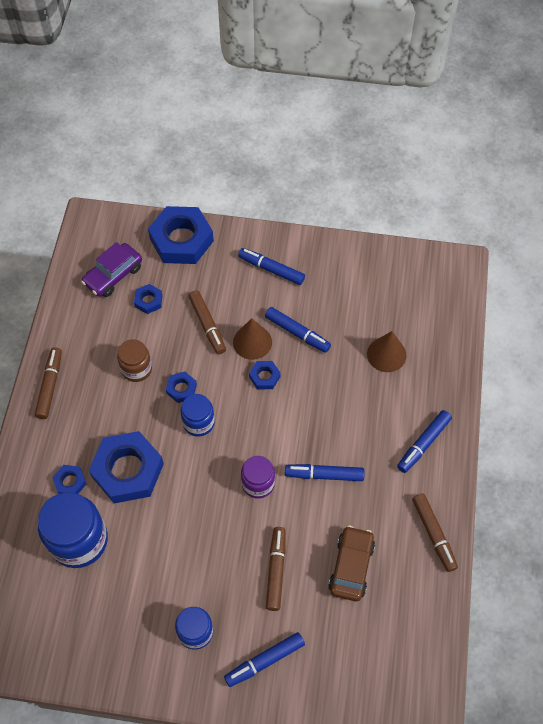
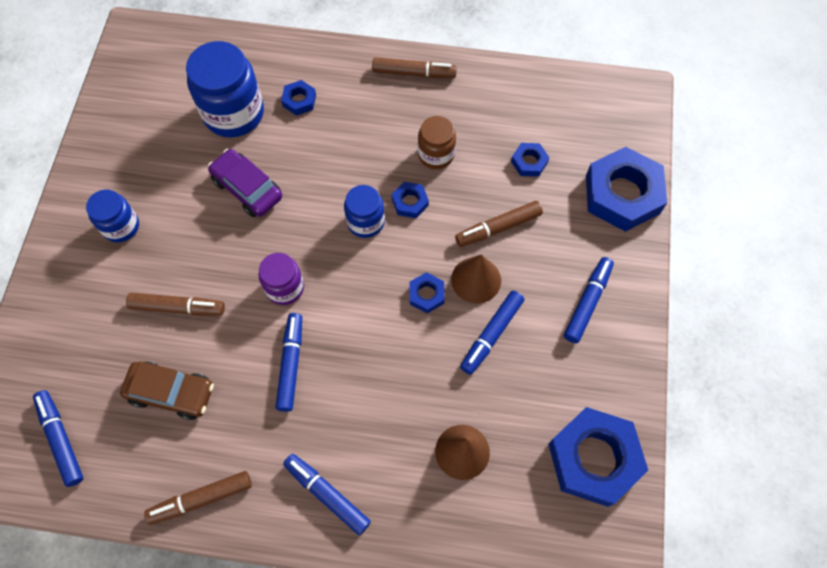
camera: 90 degrees right, 5 degrees up
purple car [81,242,142,297] -> purple car moved to [208,149,282,217]
blue nut [89,431,164,503] -> blue nut moved to [548,407,648,507]
blue marker [224,632,305,687] -> blue marker moved to [33,390,83,487]

